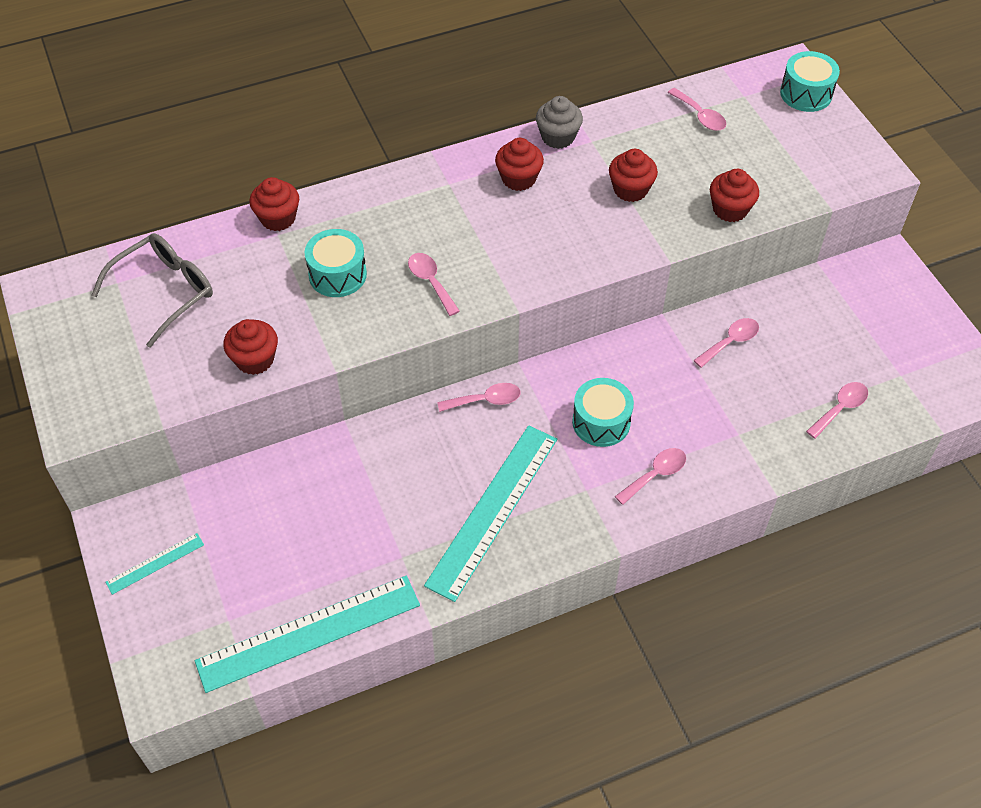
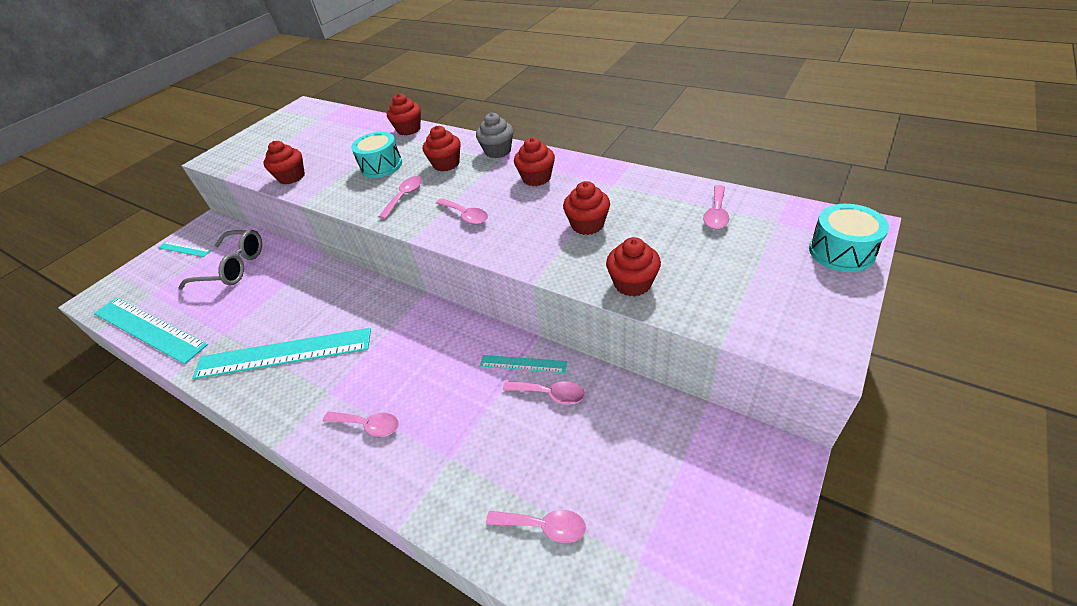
camera: 60 degrees right, 10 degrees down
grey glasses [92,233,213,348] -> grey glasses moved to [178,230,262,290]
pink spoon [437,383,521,412] -> pink spoon moved to [436,198,488,224]
grey cupcake [536,96,583,149] -> grey cupcake moved to [476,113,513,158]
turquoise drum [572,378,634,447] -> none
none -> red cupcake [423,126,461,171]
none -> turquoise ruler [480,355,567,373]

